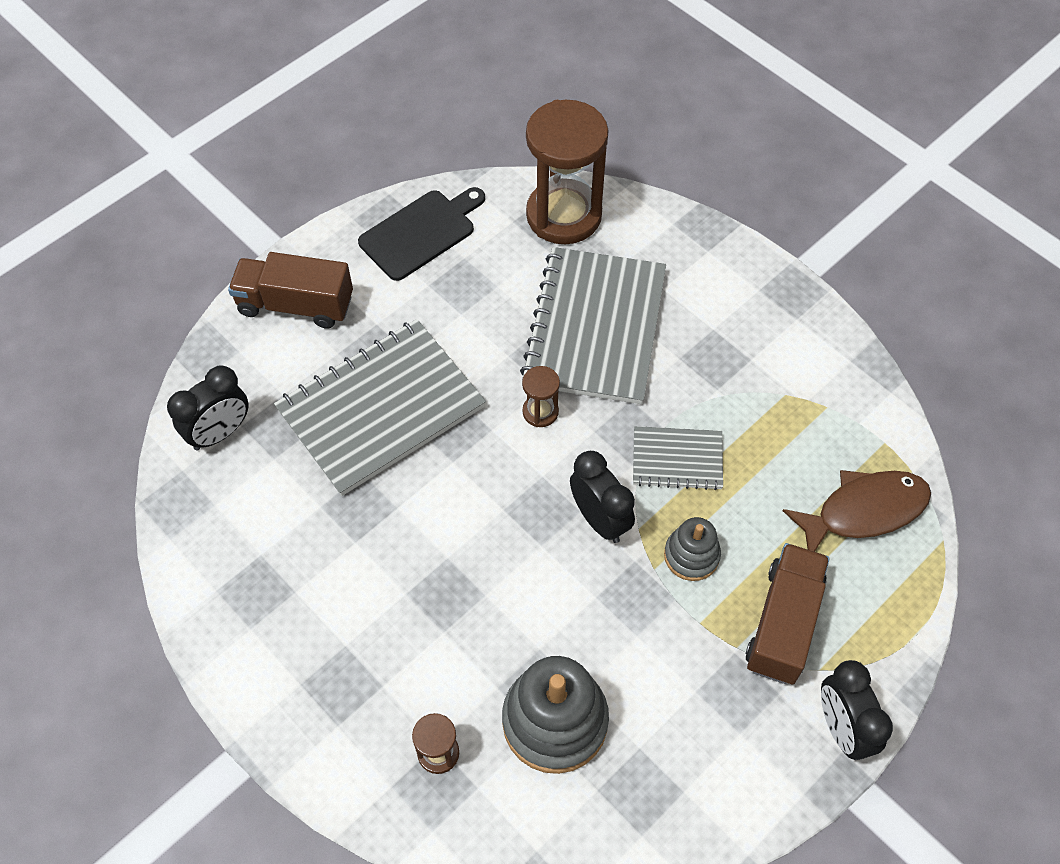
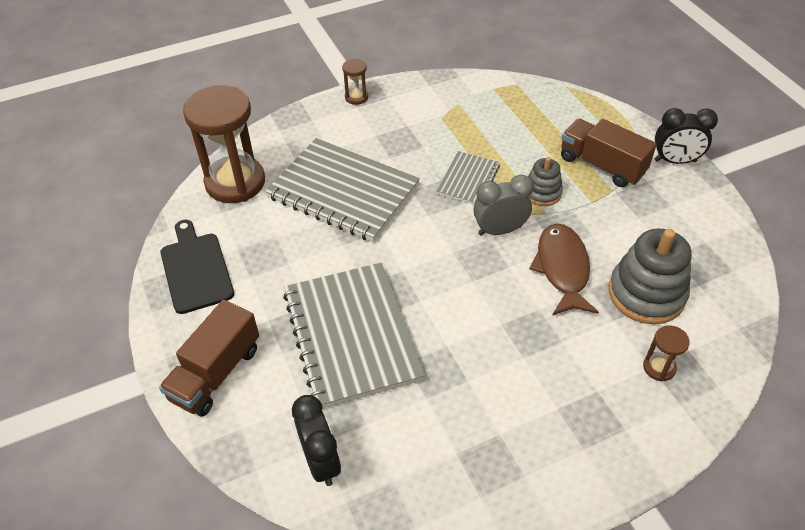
camera: 70 degrees left, 10 degrees down
brown hourglass [522,366,560,427] -> brown hourglass moved to [342,58,368,105]
black clock [570,451,635,543] -> grey clock [473,175,534,236]
brown fish [782,470,931,552] -> brown fish moved to [529,223,599,316]

